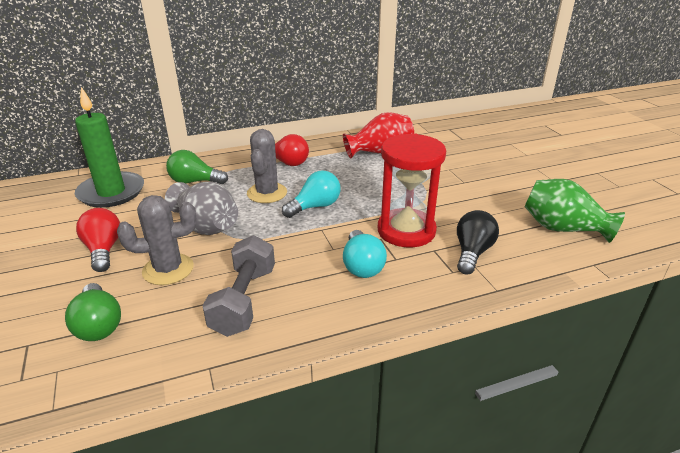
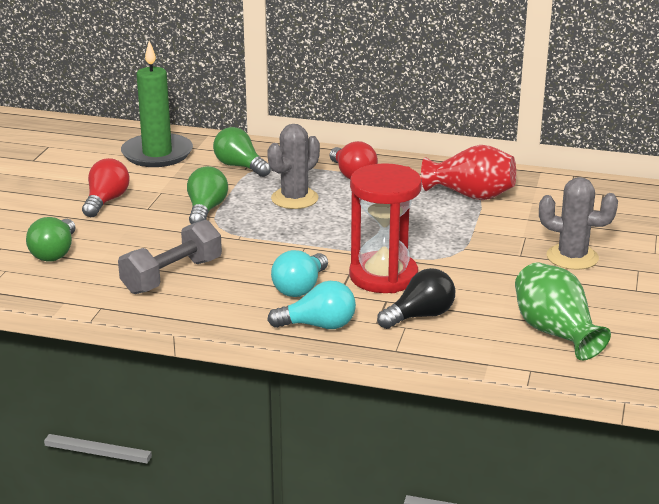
camera: 35 degrees right, 5 degrees down
grey cactus [117,195,197,285] -> grey cactus moved to [539,177,618,270]
grey vase [165,182,238,235] -> green light bulb [187,166,228,224]
turquoise light bulb [282,170,340,218] -> turquoise light bulb moved to [267,281,356,329]

